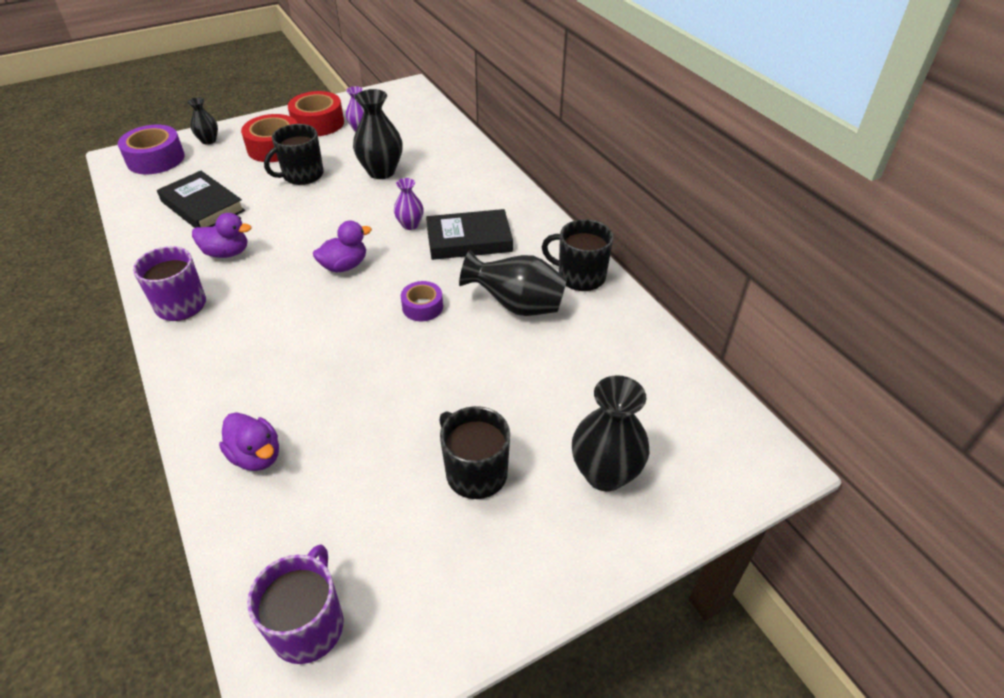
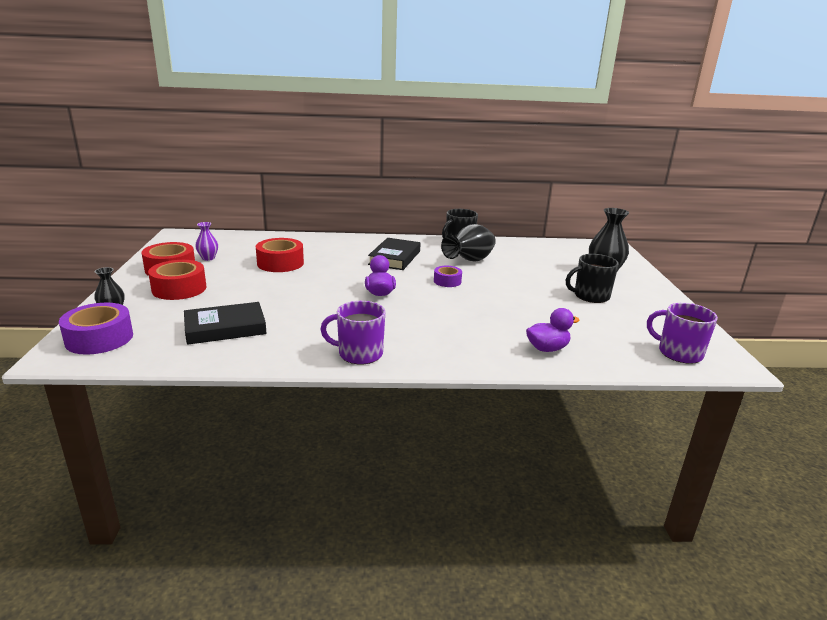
camera: 65 degrees left, 20 degrees down
purple duck [192,213,251,258] -> none
black mug [264,124,324,185] -> none
black vase [353,89,403,179] -> red tape [256,238,304,272]
purple vase [394,178,424,230] -> none

